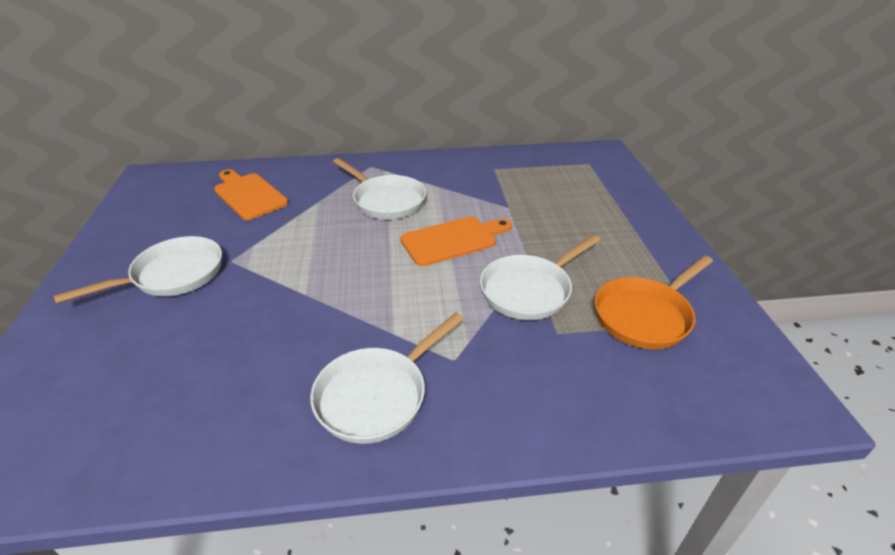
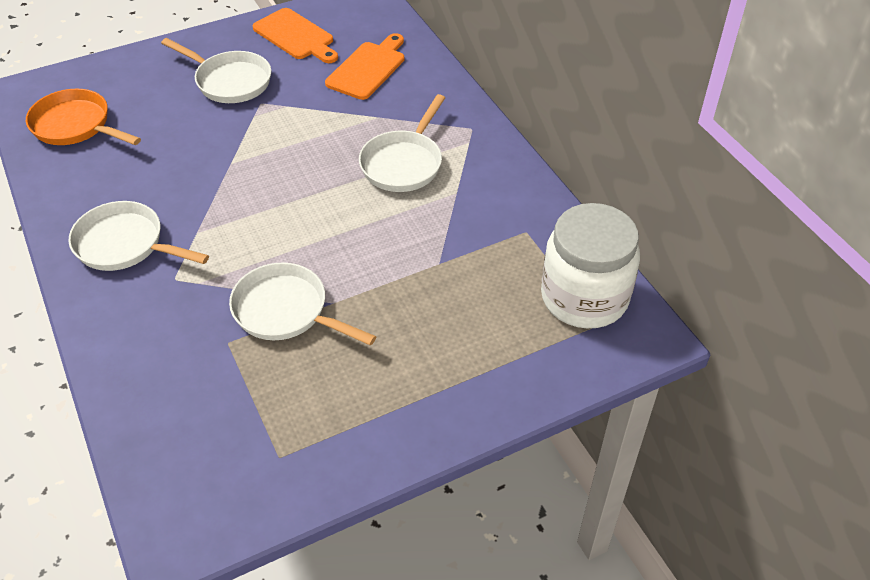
camera: 70 degrees right, 10 degrees up
orange cutting board [400,216,512,266] -> orange cutting board moved to [252,8,338,63]
orange pan [595,255,713,349] -> orange pan moved to [26,89,141,145]
none -> white jar [541,203,640,328]

